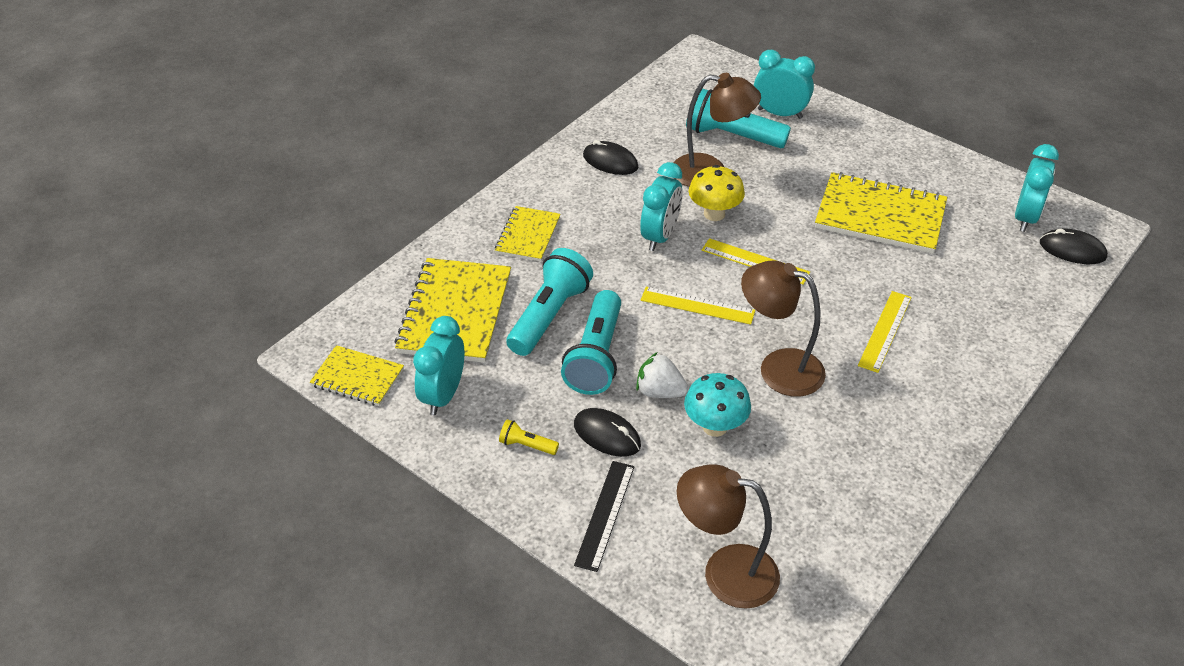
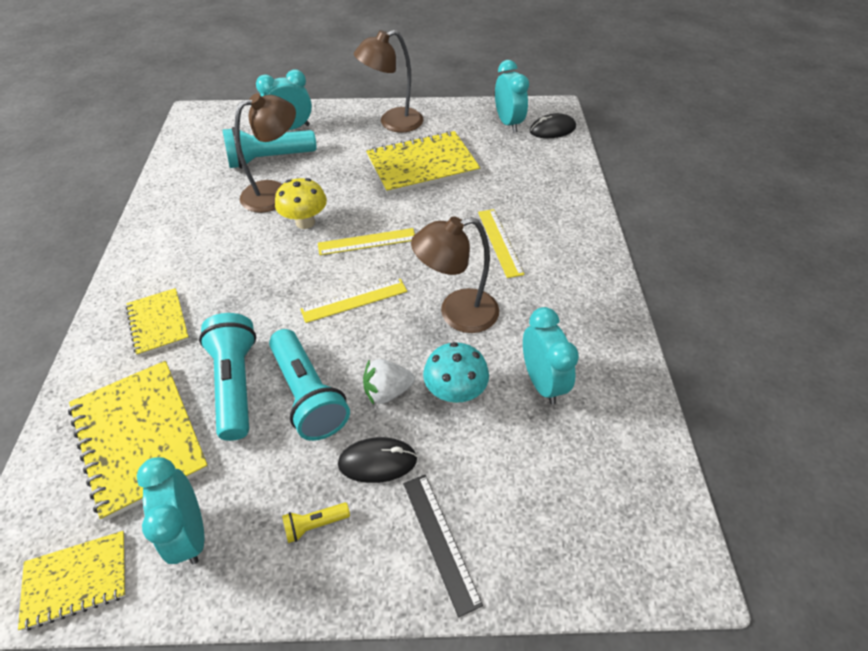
camera: 40 degrees left, 5 degrees up
black mouse [583,140,638,175] -> none
turquoise clock [640,162,682,251] -> turquoise clock moved to [523,307,579,404]
brown lamp [677,464,780,609] -> brown lamp moved to [354,30,423,132]

